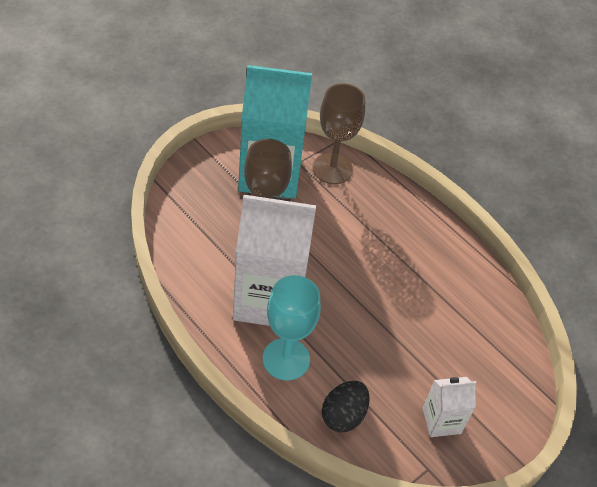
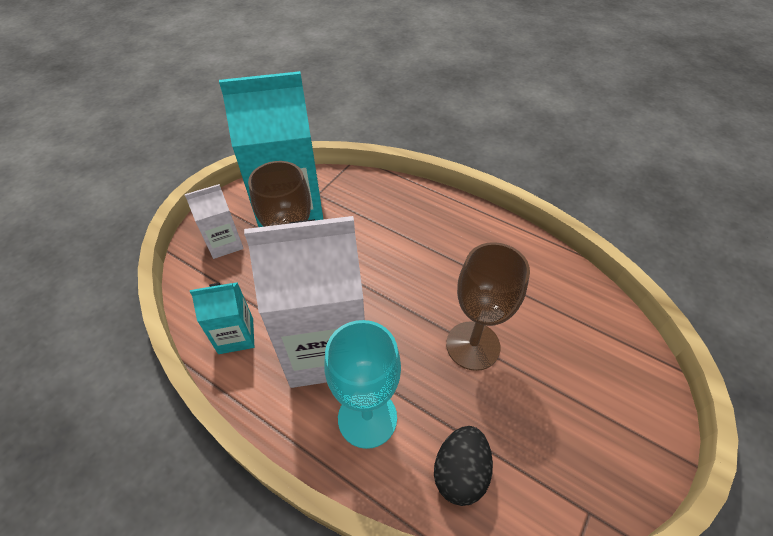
camera: 10 degrees left, 0 degrees up
brown goblet [313,83,365,184] -> brown goblet moved to [446,242,530,371]
white carton [423,377,476,437] -> white carton moved to [185,184,244,259]
none -> turquoise carton [190,282,254,354]

